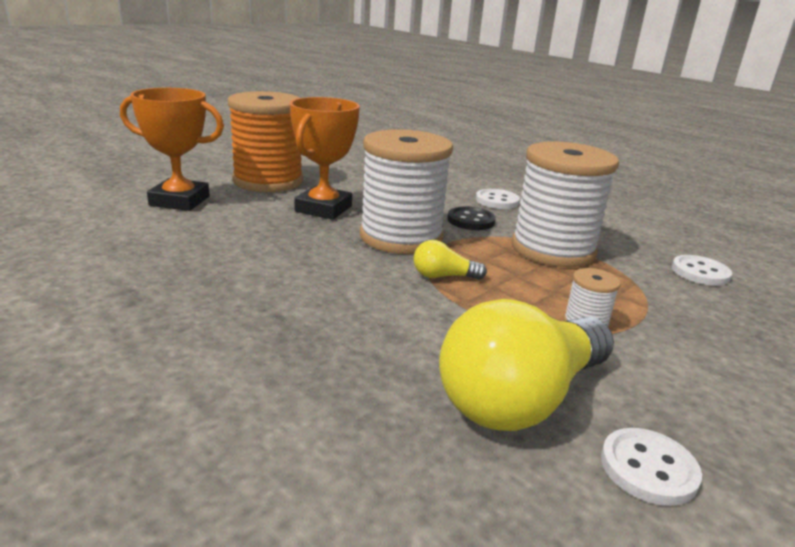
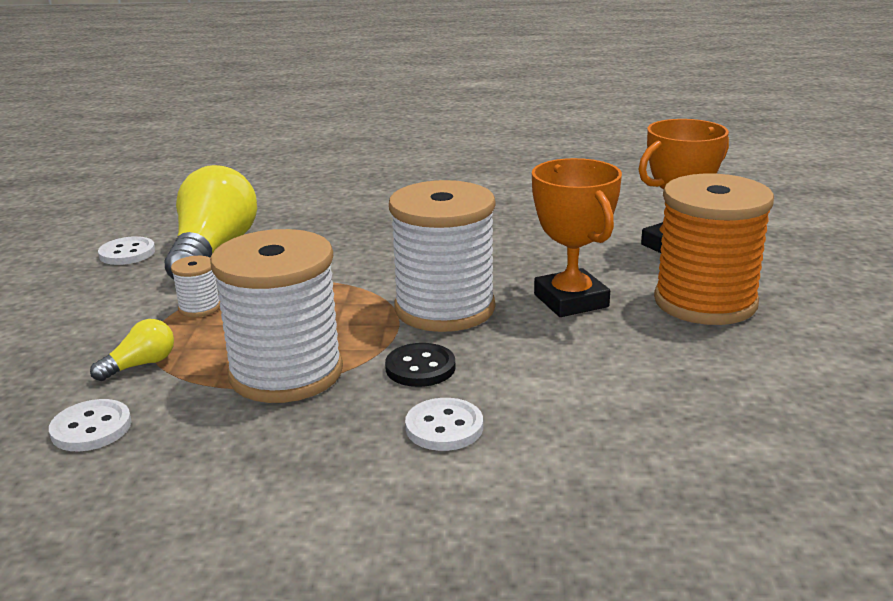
camera: 140 degrees right, 0 degrees up
yellow light bulb [414,240,487,280] -> yellow light bulb moved to [90,319,174,381]

